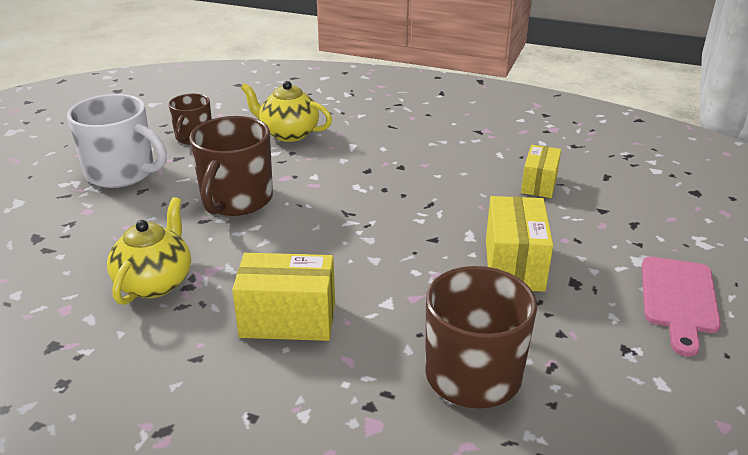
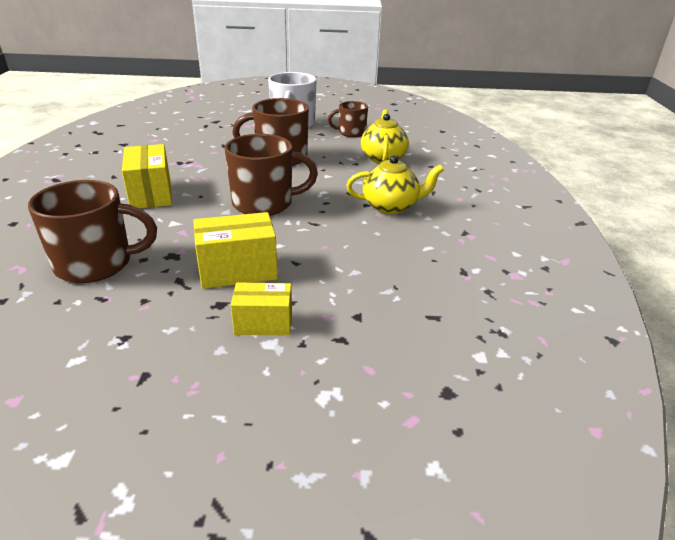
camera: 70 degrees right, 0 degrees up
yellow teapot [107,197,191,305] -> yellow teapot moved to [346,155,444,214]
yellow box [521,145,561,198] -> yellow box moved to [231,283,292,335]
pink cutting board [642,257,721,357] -> none
none -> brown mug [224,134,318,216]

